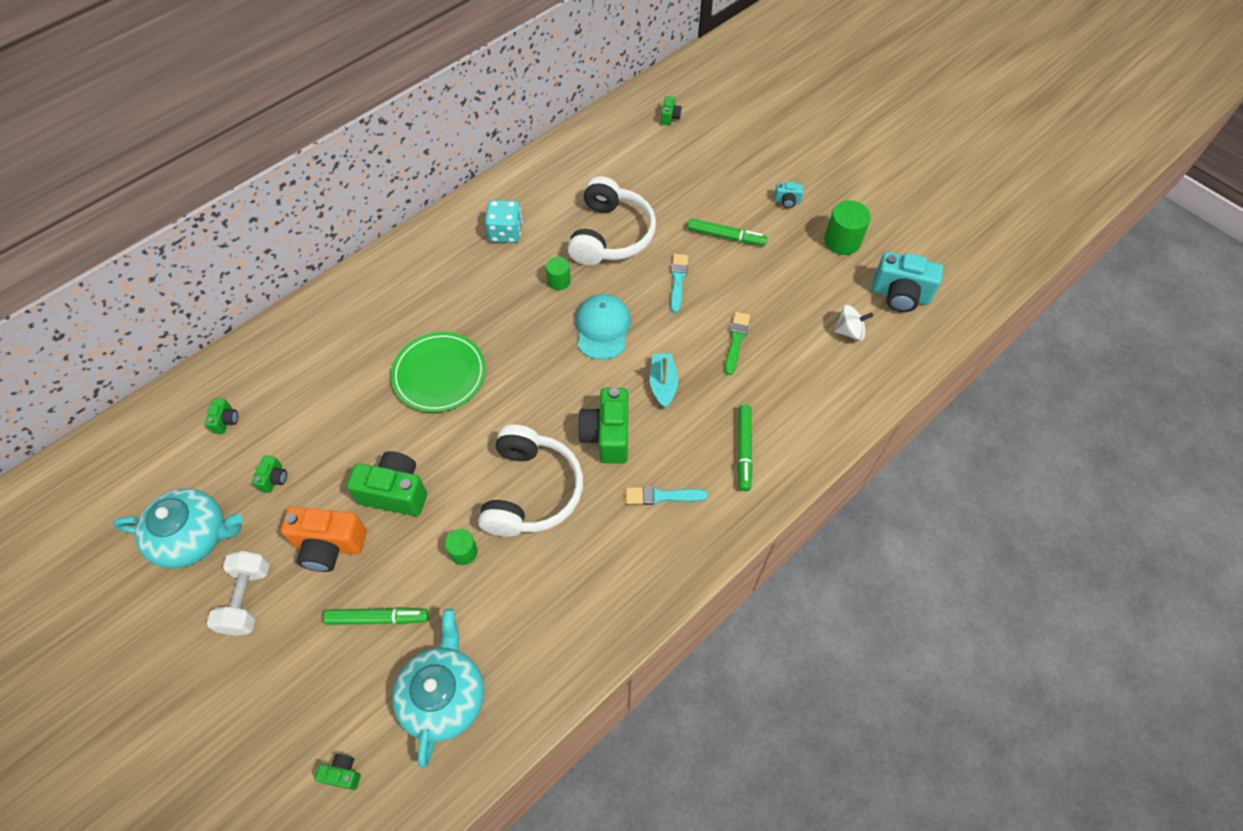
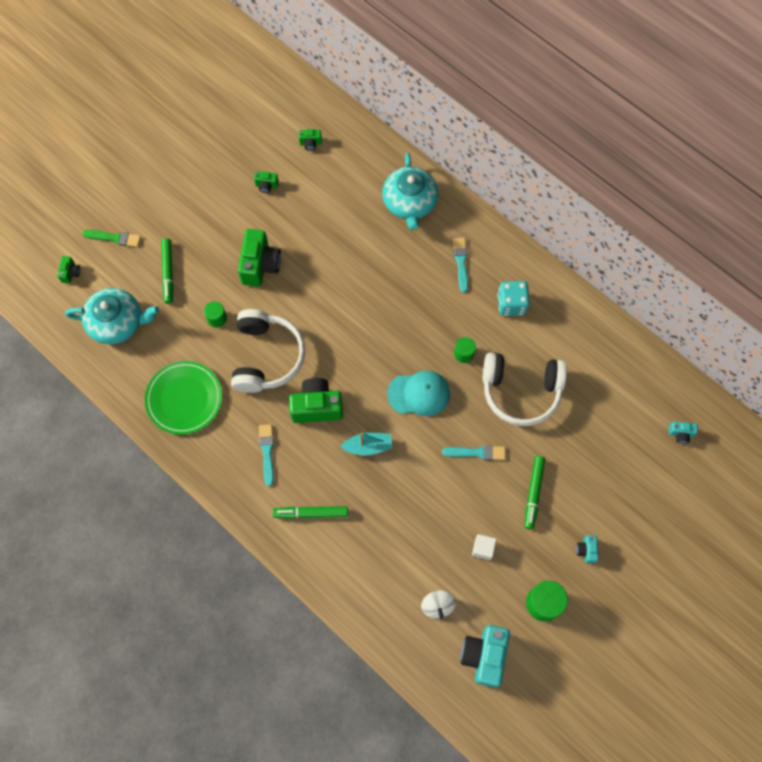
camera: 85 degrees right, 10 degrees up
turquoise teapot [113,488,243,568] -> turquoise teapot moved to [382,153,438,230]
white dumbbell [207,551,270,636] -> none
orange camera [281,507,367,572] -> none
green plate [391,332,486,412] -> green plate moved to [145,361,222,435]
white headphones [478,424,583,537] -> white headphones turned 90 degrees counterclockwise [231,309,305,393]
green camera [661,96,682,126] -> turquoise camera [669,422,698,444]
green brush [725,312,750,375] -> green brush moved to [82,230,141,247]
none -> turquoise brush [453,238,468,293]
none -> white cube [472,534,497,560]

